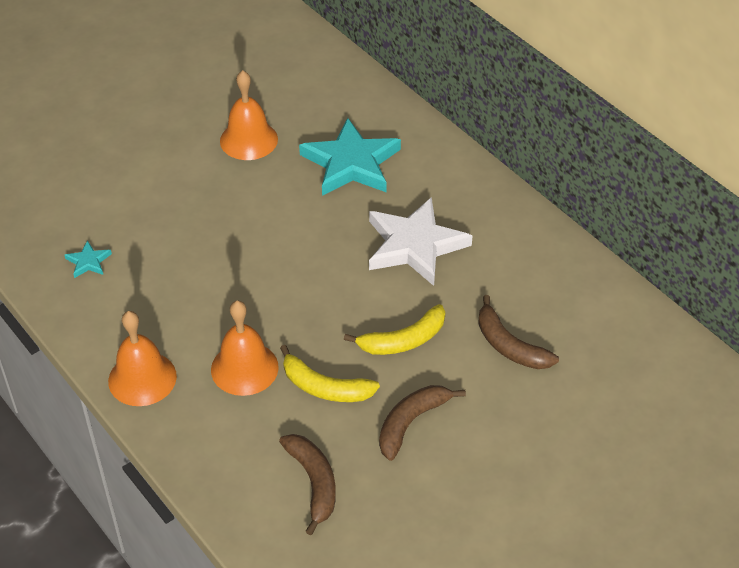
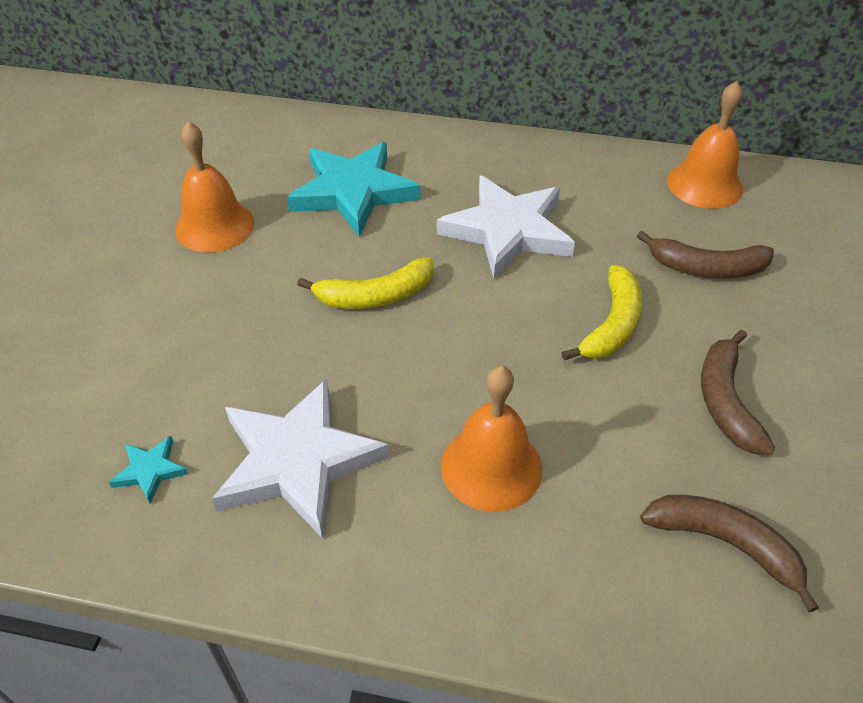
camera: 40 degrees left, 0 degrees up
orange bell [108,311,177,406] -> orange bell moved to [667,81,743,209]
yellow banana [280,345,380,402] -> yellow banana moved to [297,257,434,309]
none -> white star [212,379,389,538]

